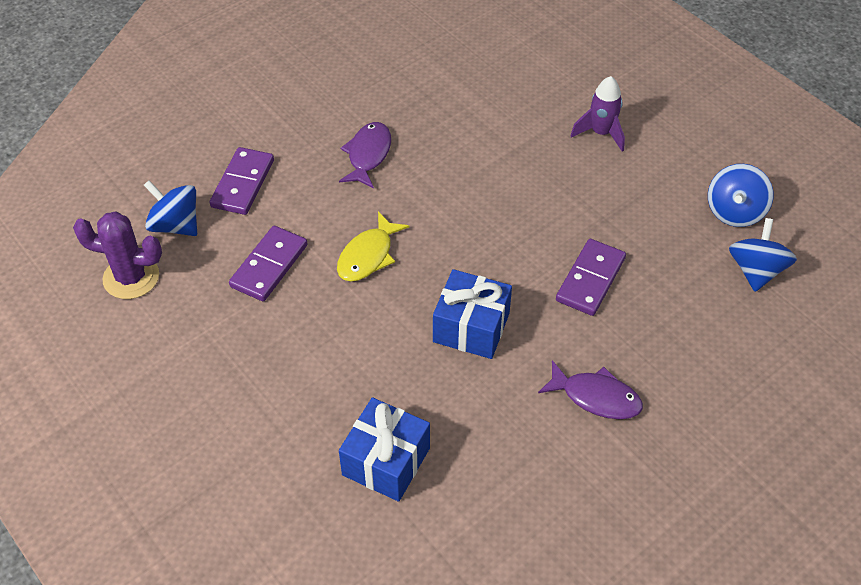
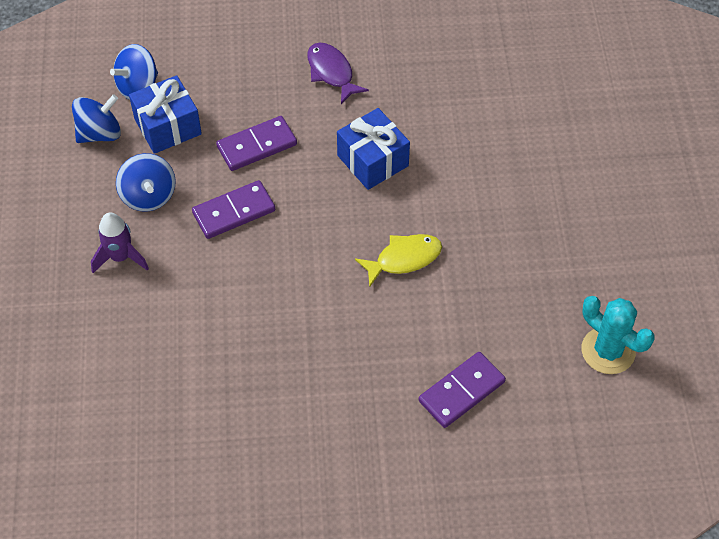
camera: 145 degrees left, 5 degrees up
purple cactus [73,211,162,299] -> turquoise cactus [581,296,655,374]
blue spinning top [144,180,197,236] -> blue spinning top moved to [116,153,176,211]
purple domino [229,226,307,301] -> purple domino moved to [192,180,275,239]
purple fish [339,122,391,189] -> none
blue gift [339,397,430,502] -> blue gift moved to [129,75,202,154]

